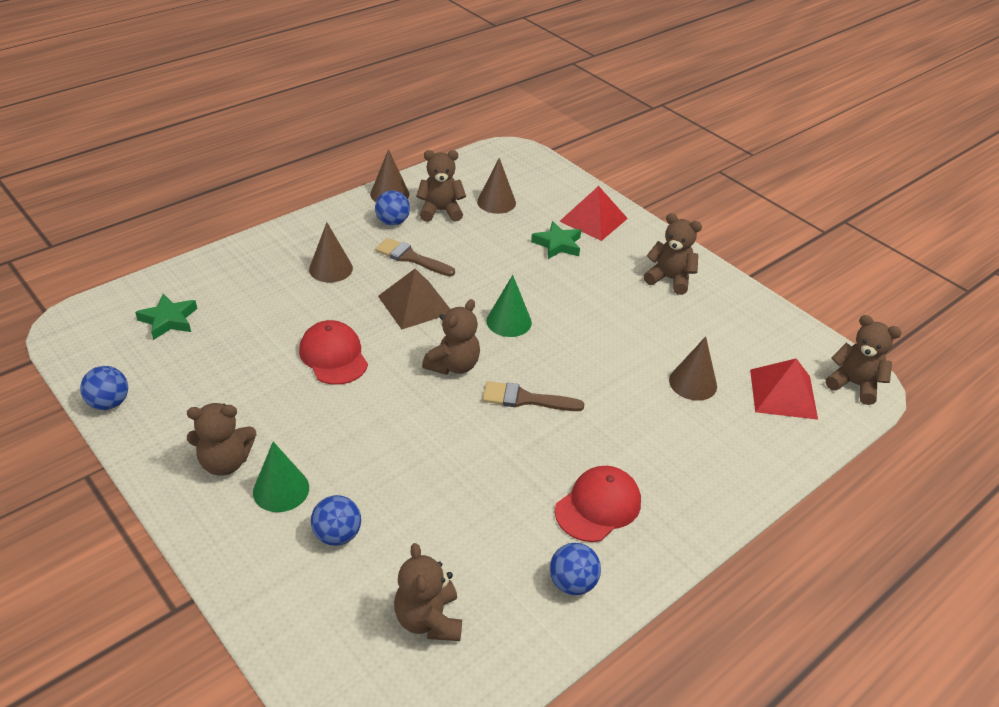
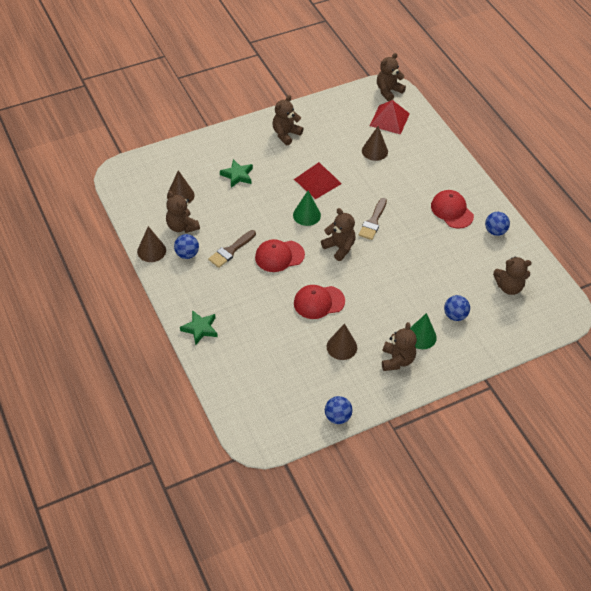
camera: 75 degrees left, 10 degrees up
green star [135,294,197,340] -> green star moved to [180,310,218,345]
brown cone [309,222,353,283] -> brown cone moved to [327,324,357,360]
brown pyramid [378,269,450,329] -> red cap [255,239,305,272]
brown teddy bear [416,150,466,222] -> brown teddy bear turned 45 degrees counterclockwise [166,191,200,233]
red pyramid [559,186,628,241] -> red pyramid moved to [294,162,342,199]

